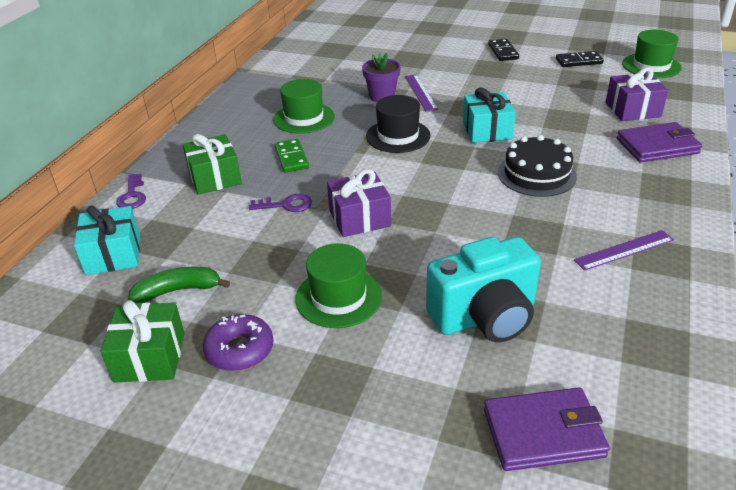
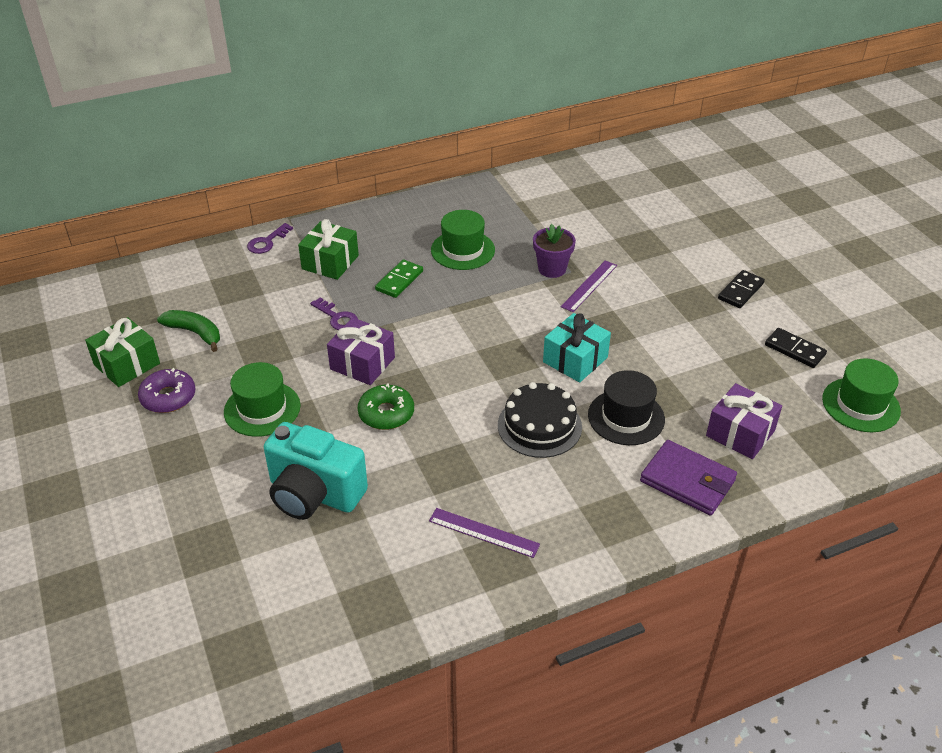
camera: 45 degrees right, 5 degrees up
turquoise gift [74,205,140,275] -> none
black hat [366,95,431,153] -> black hat moved to [588,370,665,445]
purple wallet [484,387,610,471] -> none
none -> green donut [357,383,414,430]

